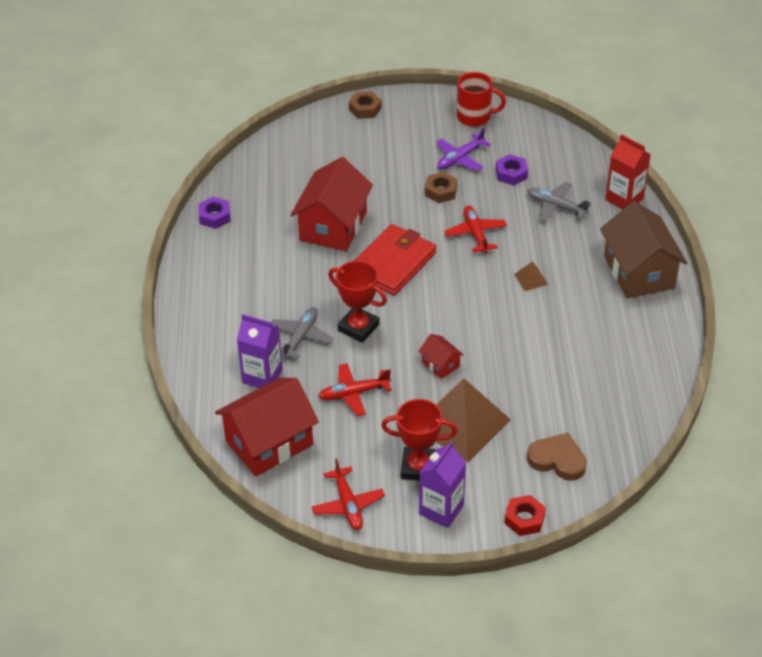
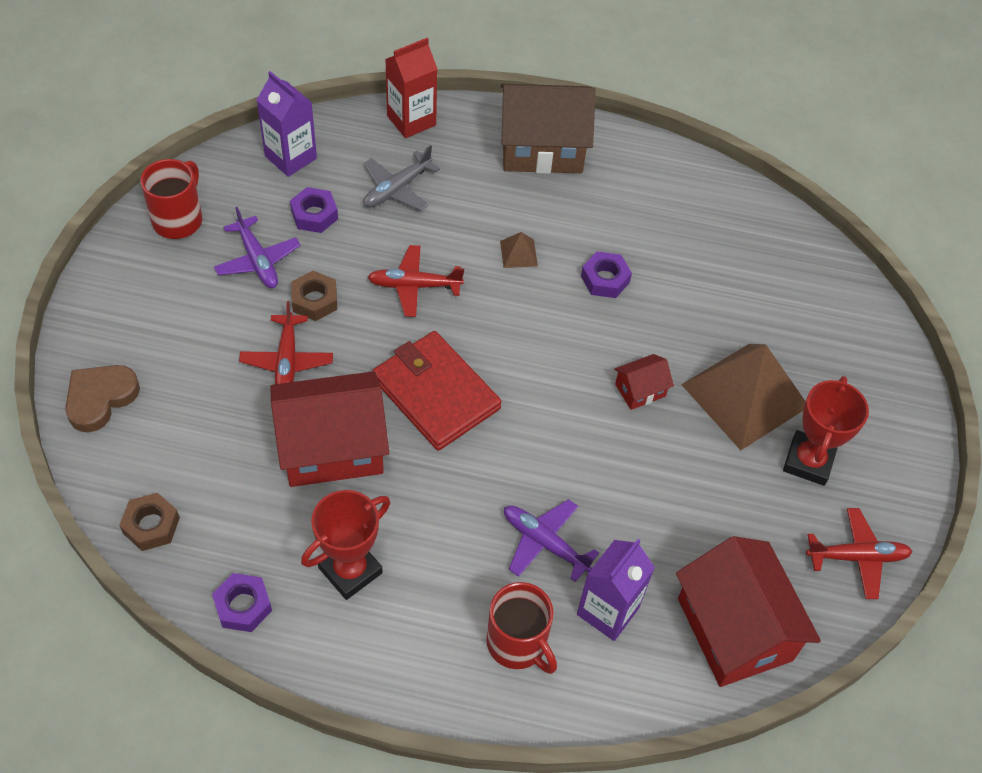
camera: 80 degrees left, 10 degrees up
grey plane [271,307,334,359] -> purple plane [504,499,599,582]
red house [291,157,373,251] -> red house turned 45 degrees counterclockwise [270,371,389,487]
red plane [318,363,392,416] -> red plane moved to [239,301,333,384]
red trophy [328,261,387,343] -> red trophy moved to [301,490,390,600]
brown nut [349,91,382,119] -> brown nut moved to [119,493,180,551]
purple carton [419,441,466,528] -> purple carton moved to [257,71,317,177]
red nut [504,495,546,536] -> none
brown heart [527,433,587,481] -> brown heart moved to [65,365,140,432]
none -> red mug [486,582,557,674]
none -> purple nut [581,251,632,298]

